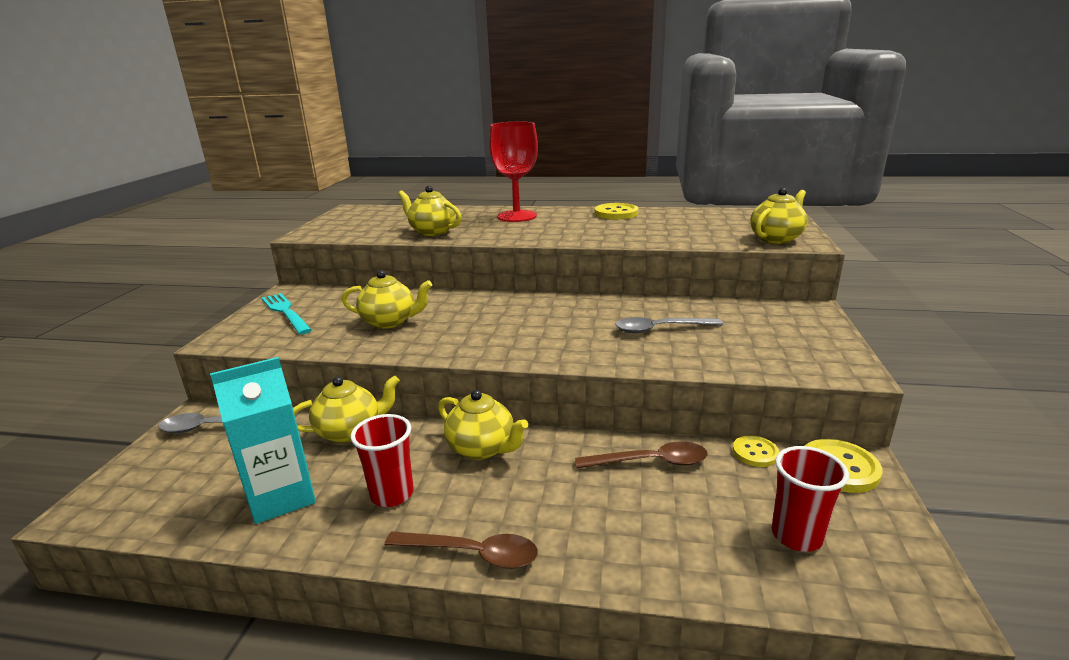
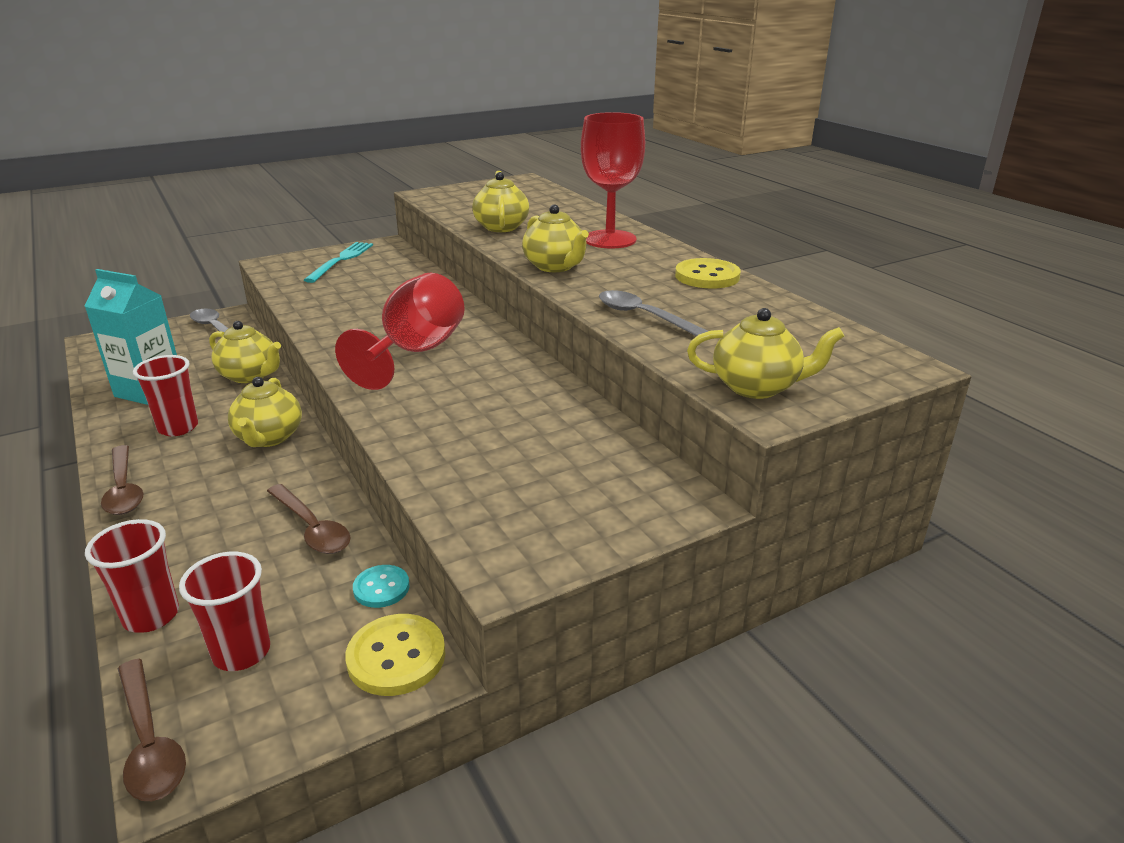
camera: 50 degrees right, 5 degrees up
yellow teapot [342,270,432,329] -> yellow teapot moved to [522,204,589,272]
grey spoon [615,317,723,333] -> grey spoon moved to [599,290,708,336]
yellow button [733,435,779,467] -> turquoise button [353,565,409,608]
none -> red cup [85,519,179,633]
none -> brown spoon [118,659,186,801]
none -> red goblet [335,273,465,390]

